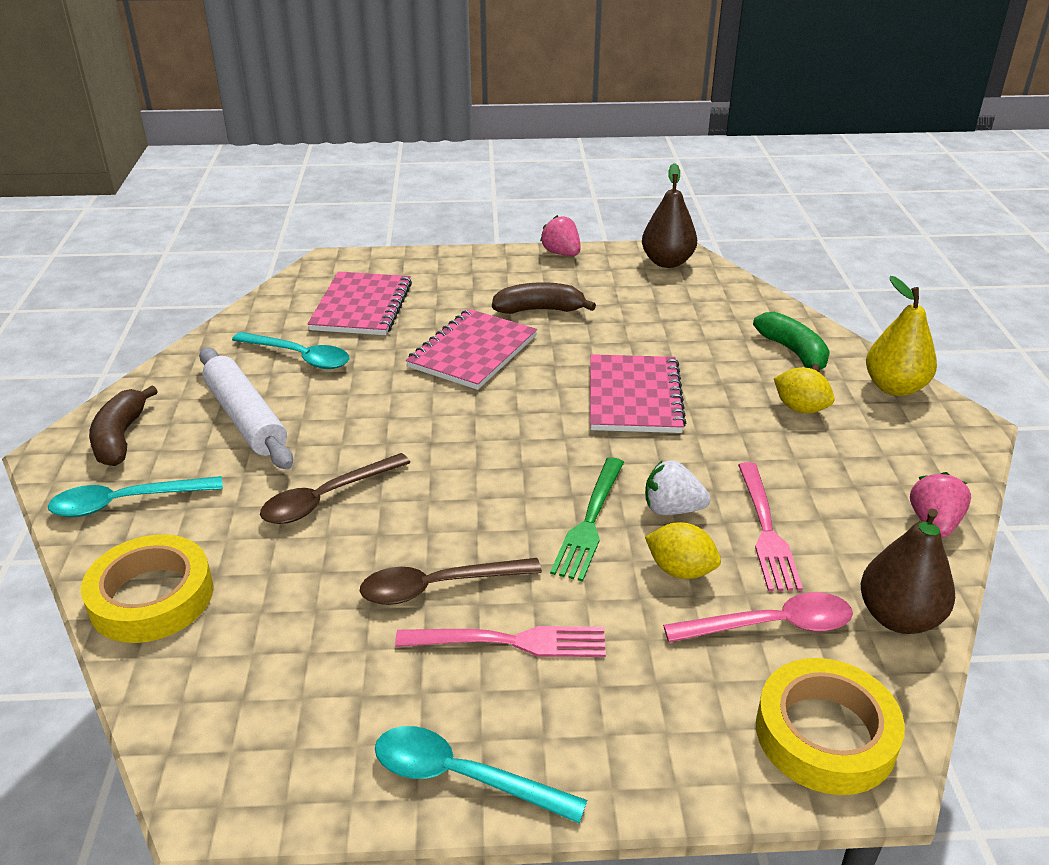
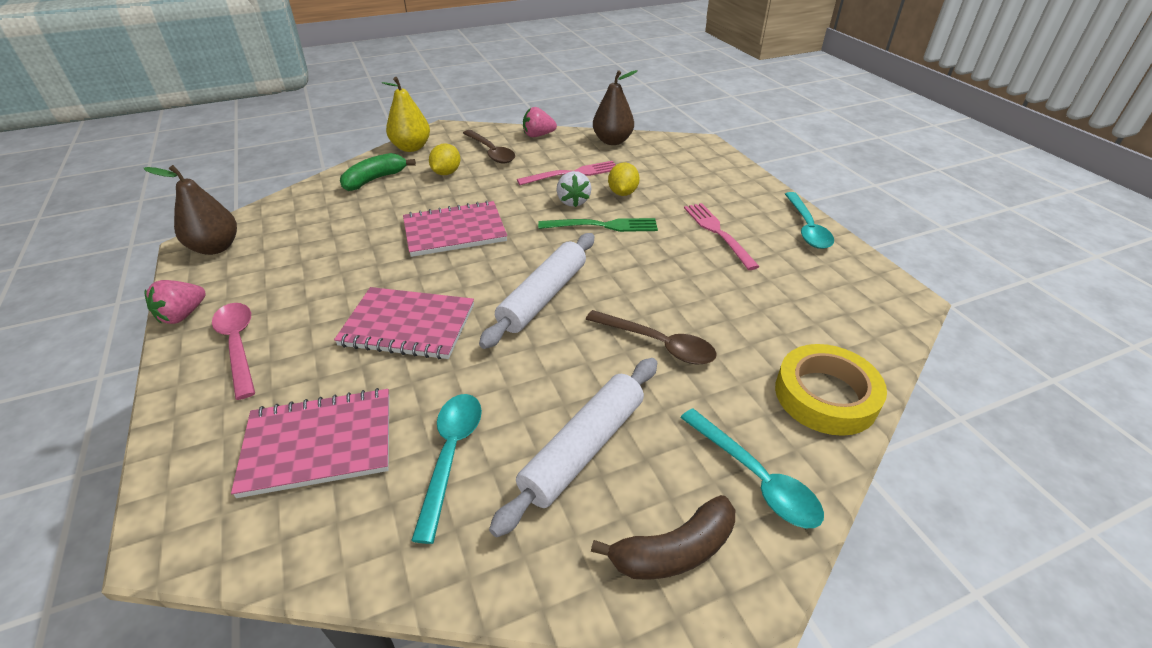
camera: 110 degrees left, 5 degrees up
brown spoon [360,558,542,605] -> brown spoon moved to [463,130,515,163]
brown banana [492,282,596,314] -> none
pink spoon [663,592,853,642] -> pink spoon moved to [212,303,255,400]
yellow tape [756,658,905,795] -> none
none -> white rolling pin [479,233,594,349]

